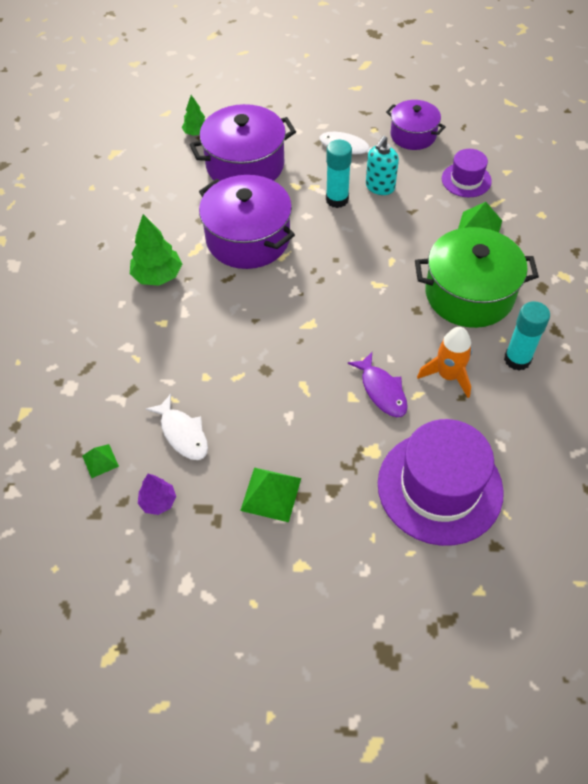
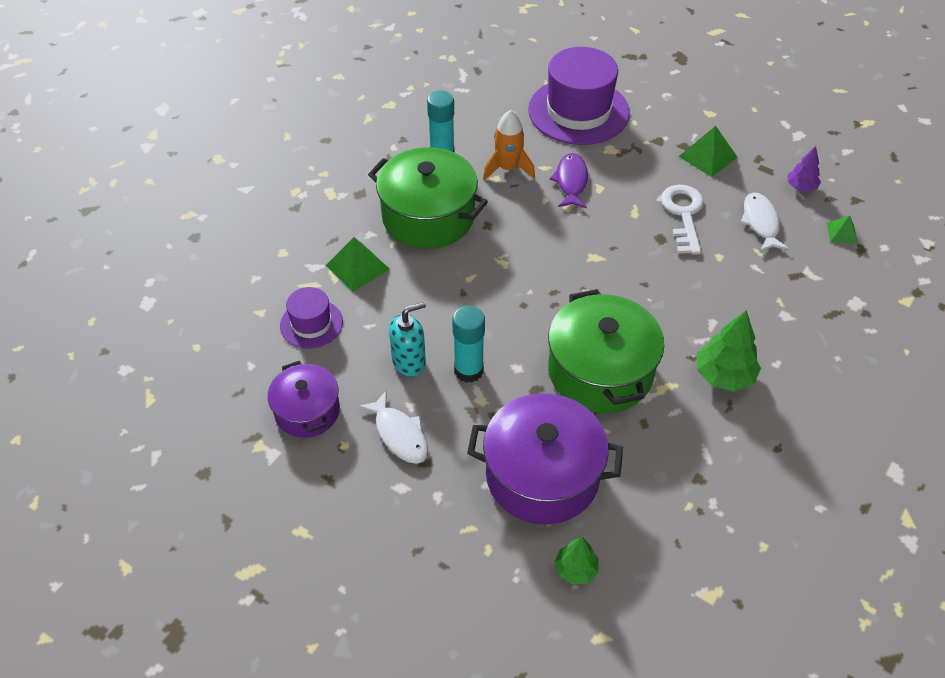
camera: 150 degrees left, 5 degrees down
purple pot [199,175,295,269] -> green pot [548,289,664,413]
none -> white key [661,185,704,255]

